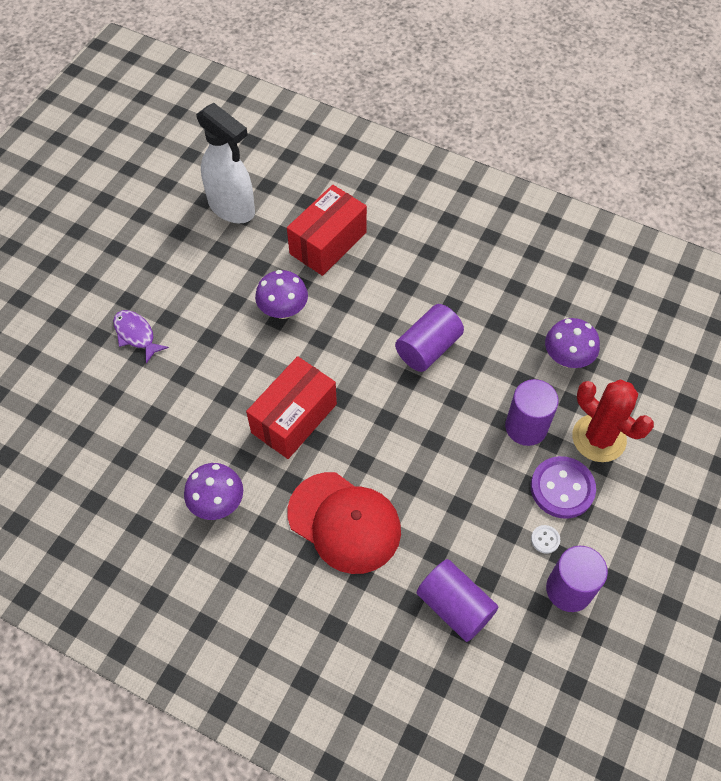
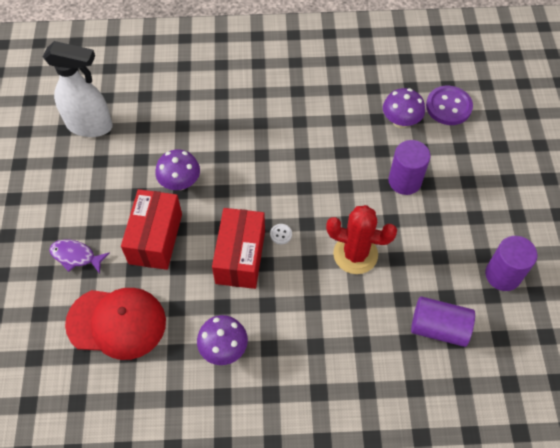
camera: 30 degrees left, 0 degrees up
red box [287,185,367,276] -> red box moved to [121,189,182,270]
red cap [287,472,401,574] -> red cap moved to [65,288,166,360]
purple cylinder [395,304,464,372] -> none
purple button [531,456,596,519] -> purple button moved to [426,86,473,125]
white button [531,525,560,554] -> white button moved to [270,224,292,244]
red cactus [572,380,654,462] -> red cactus moved to [326,205,397,274]

